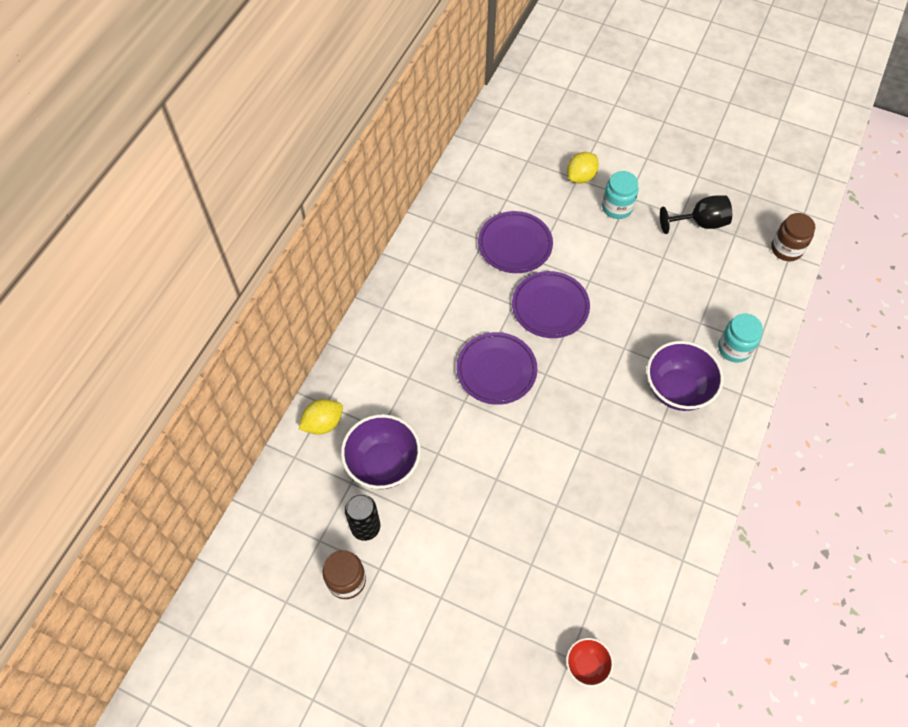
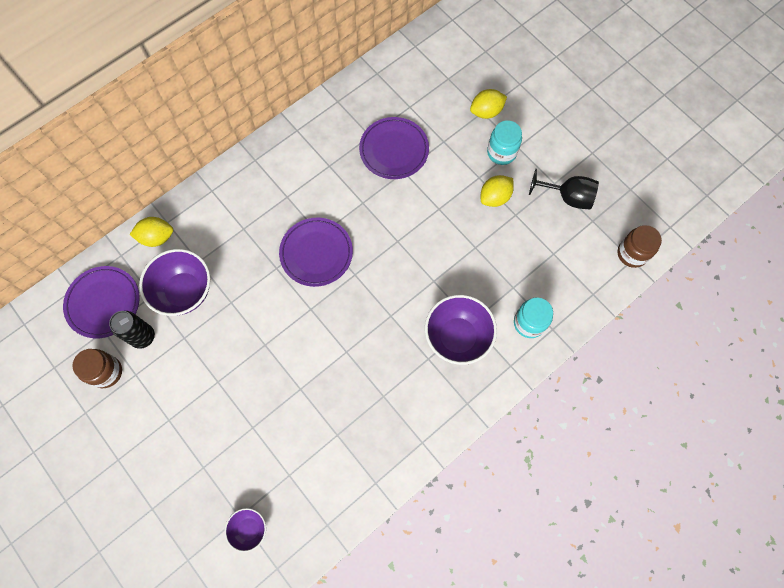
camera: 25 degrees right, 10 degrees up
purple plate [512,271,590,338] -> purple plate moved to [63,266,140,338]
red bowl [566,638,613,687] -> purple bowl [225,508,266,552]
none -> yellow lemon [481,175,514,207]

